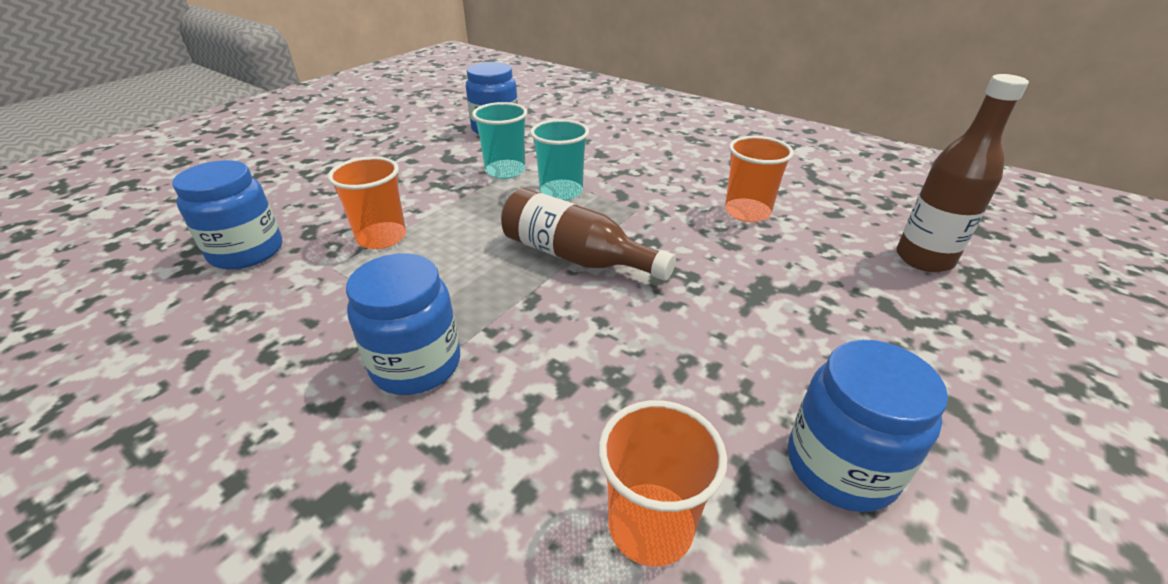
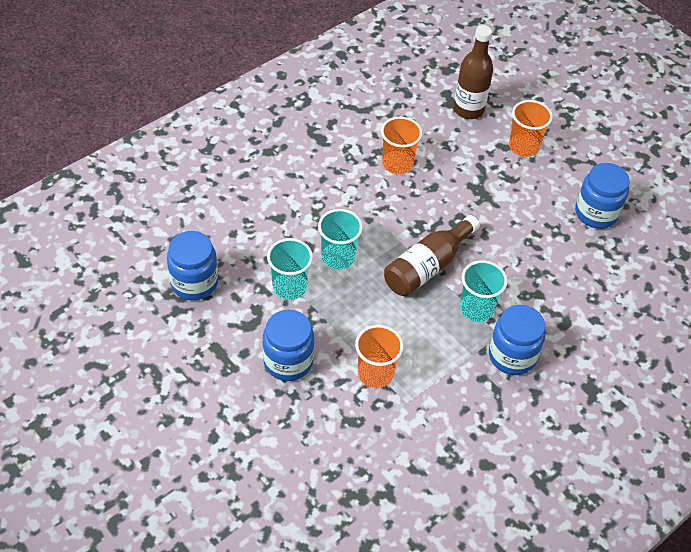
camera: 80 degrees left, 15 degrees up
blue jar [172,160,282,270] -> blue jar moved to [263,310,314,381]
orange cup [598,400,727,567] -> orange cup moved to [509,100,553,157]
none -> turquoise cup [460,260,507,322]

